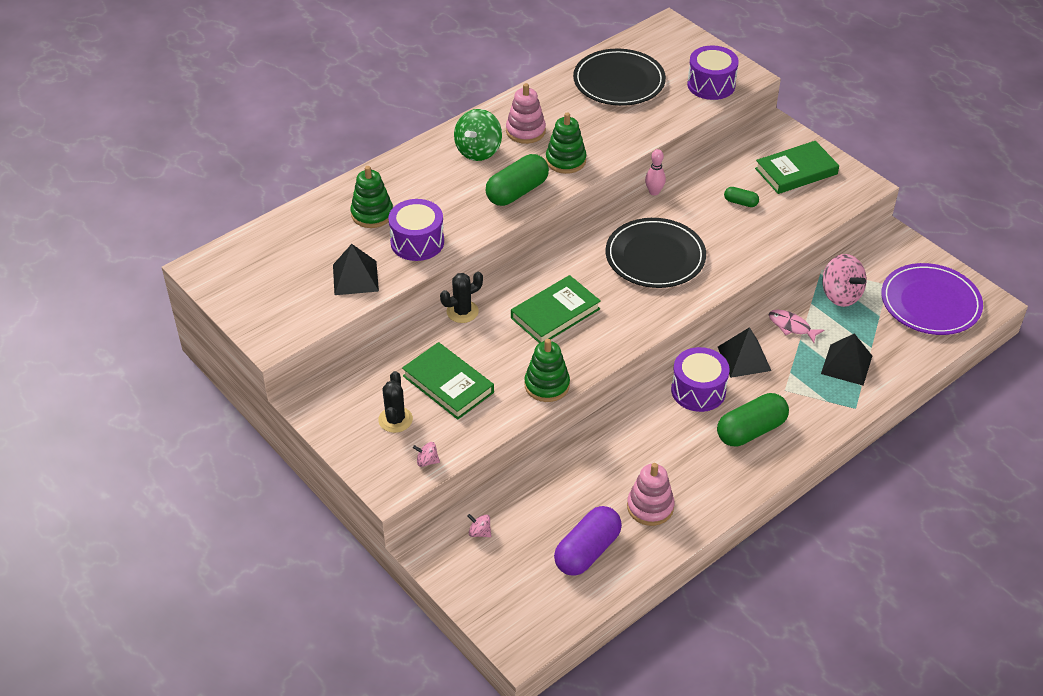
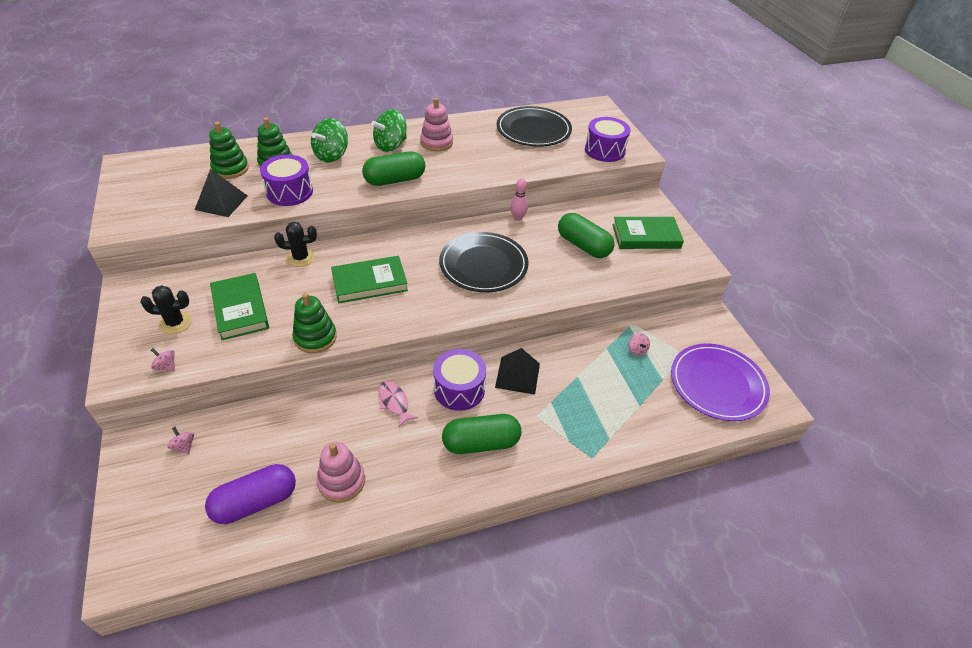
camera: 20 degrees right, 0 degrees up
black cactus [378,371,413,433] -> black cactus turned 60 degrees clockwise [140,285,192,334]
green stacking toy [546,112,587,174] -> green stacking toy moved to [209,122,249,179]
green capsule [724,187,759,207] -> green capsule [558,213,615,258], size x2.03
pink fish [769,310,824,343] -> pink fish moved to [379,381,418,427]
black pyramid [821,333,872,385] -> none
pink spinning top [822,254,867,307] -> pink spinning top [628,333,650,355], size x0.47
none -> green spinning top [311,118,348,162]

